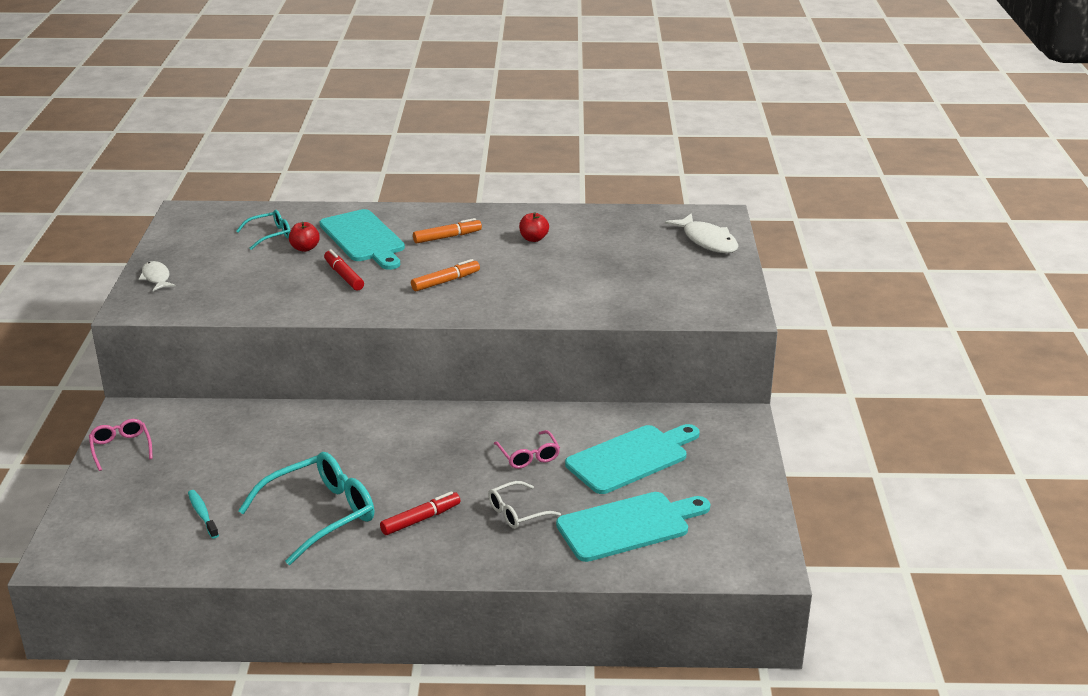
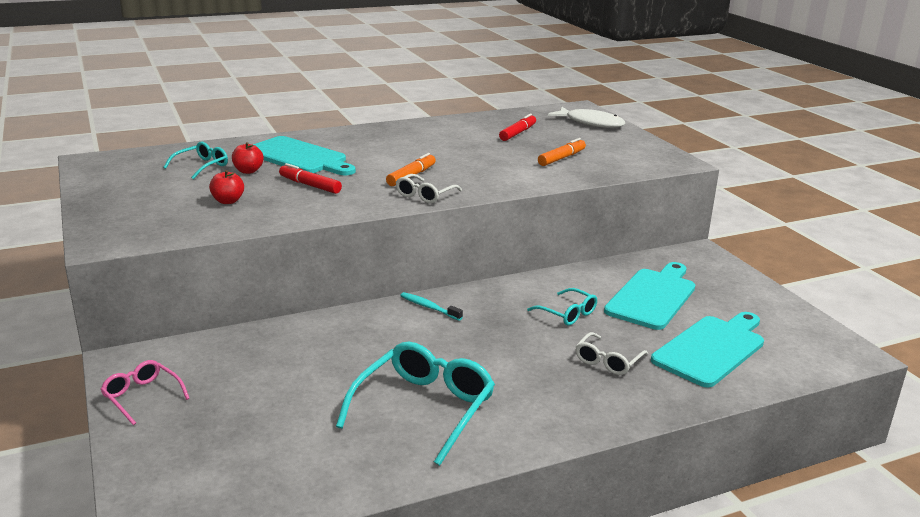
camera: 25 degrees left, 5 degrees down
white fish [139,261,176,291] -> none
turquoise toothbrush [188,490,219,539] -> turquoise toothbrush moved to [400,292,463,321]
red marker [380,491,460,535] -> red marker moved to [499,114,536,141]
orange marker [413,218,482,244] -> orange marker moved to [538,138,586,166]
pink glasses [494,430,560,469] -> turquoise glasses [527,288,597,325]
red apple [519,212,549,242] -> red apple moved to [209,170,244,204]
none -> white glasses [396,174,462,203]

